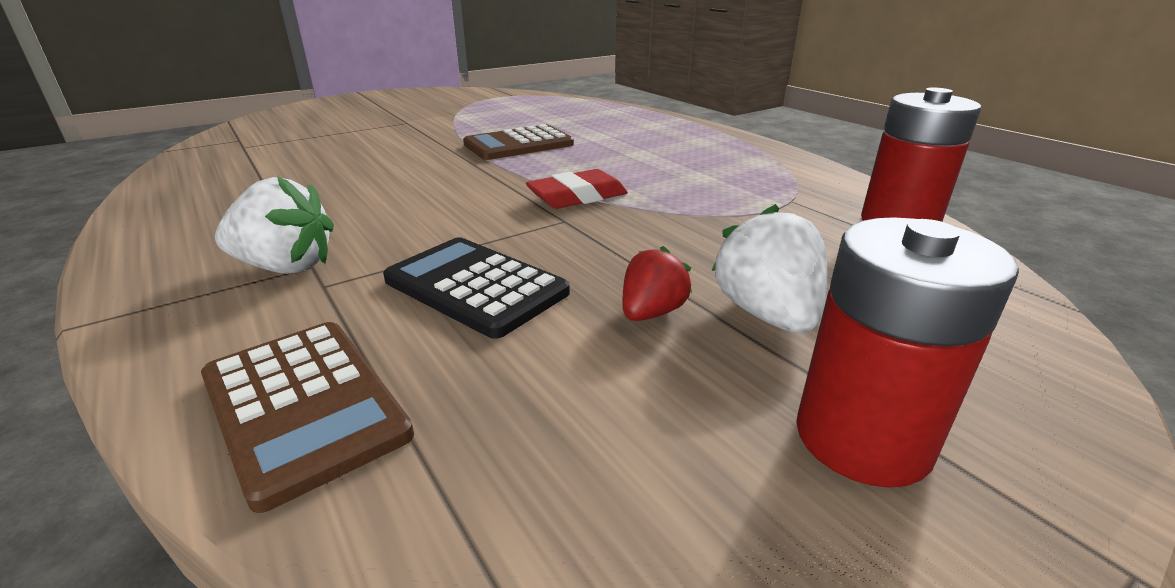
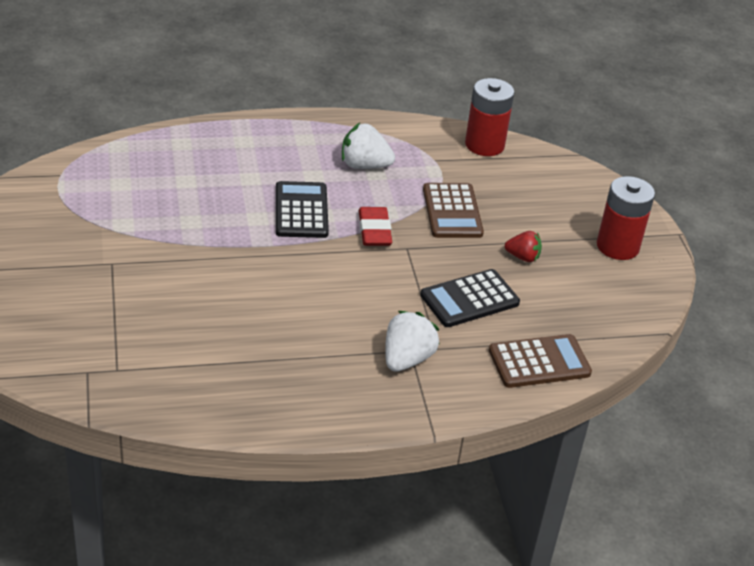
camera: 70 degrees left, 10 degrees up
brown calculator [463,124,574,160] -> brown calculator moved to [423,183,484,238]
red strawberry [622,246,692,321] -> red strawberry turned 135 degrees clockwise [505,231,542,262]
white strawberry [711,204,827,333] -> white strawberry moved to [342,123,395,169]
none -> black calculator [276,181,329,238]

